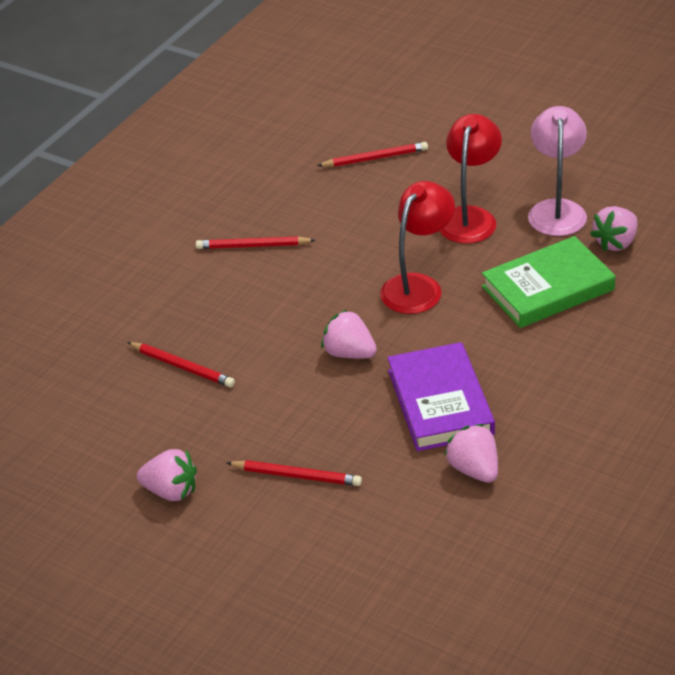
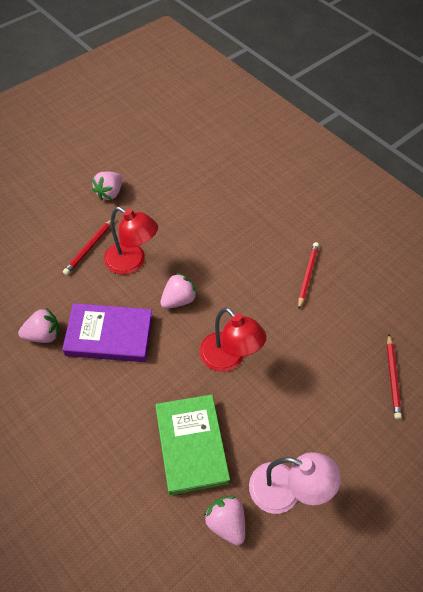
camera: 100 degrees right, 15 degrees up
red pencil [127,342,235,387] -> none
red lamp [440,114,502,244] -> red lamp moved to [104,207,158,275]

